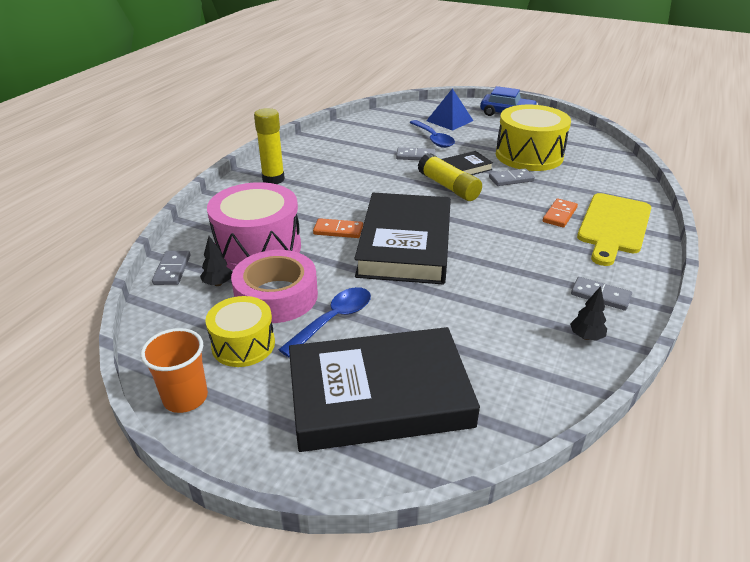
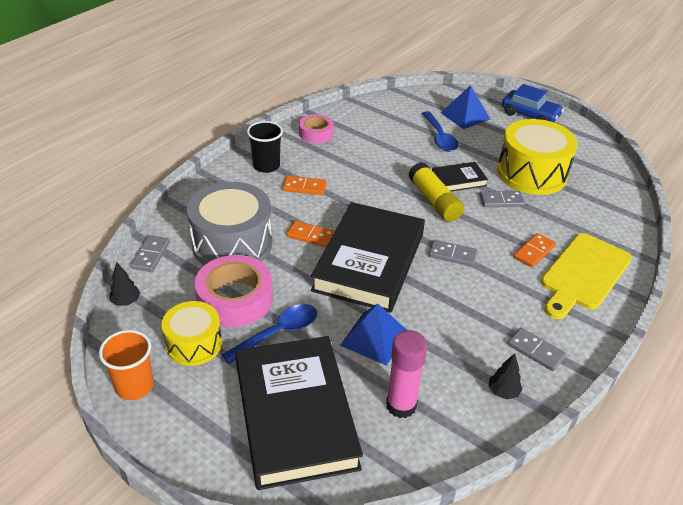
camera: 10 degrees right, 5 degrees up
black tree [200,236,233,286] -> black tree moved to [109,262,140,306]
pink drum [207,182,301,270] -> grey drum [187,182,272,265]
yellow glue stick [254,108,285,184] -> black cup [247,121,283,173]
black book [289,327,480,452] -> black book turned 75 degrees clockwise [235,336,363,490]
grey domino [396,147,435,160] -> grey domino moved to [429,240,478,267]
none -> orange domino [282,176,327,195]
none -> pink tape [299,114,334,143]
none -> blue pyramid [340,304,407,366]
none -> pink glue stick [386,330,428,418]

